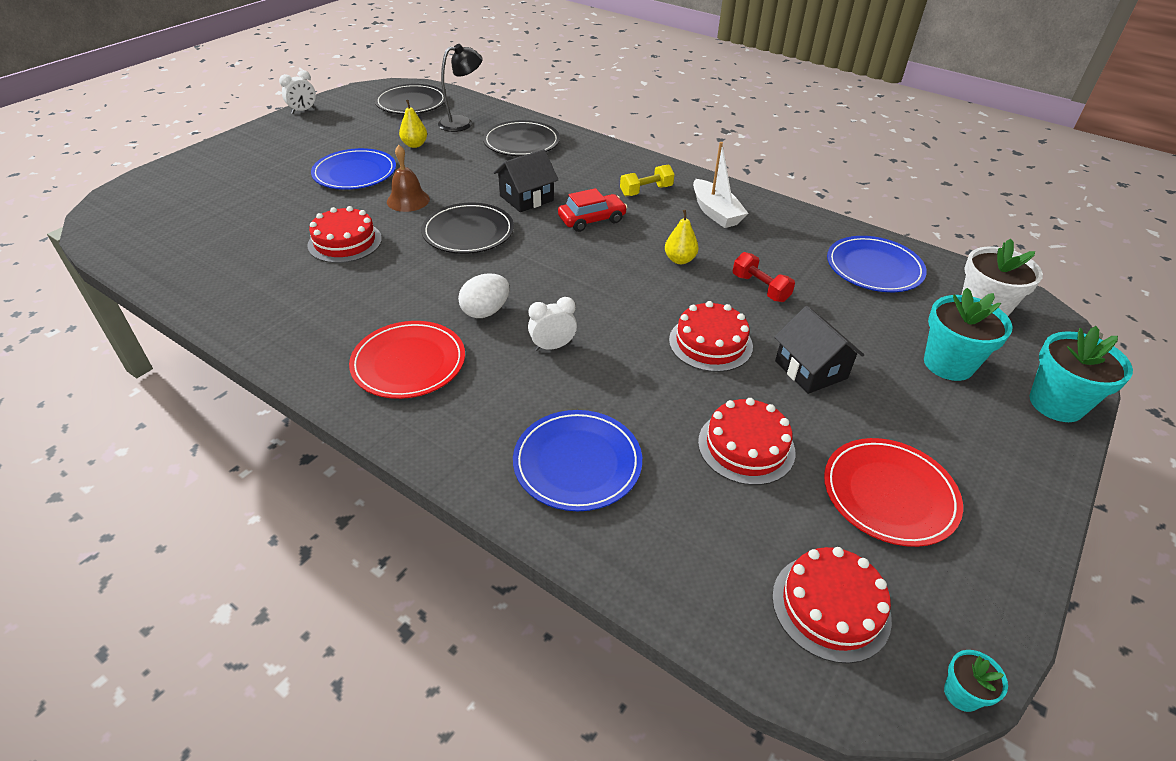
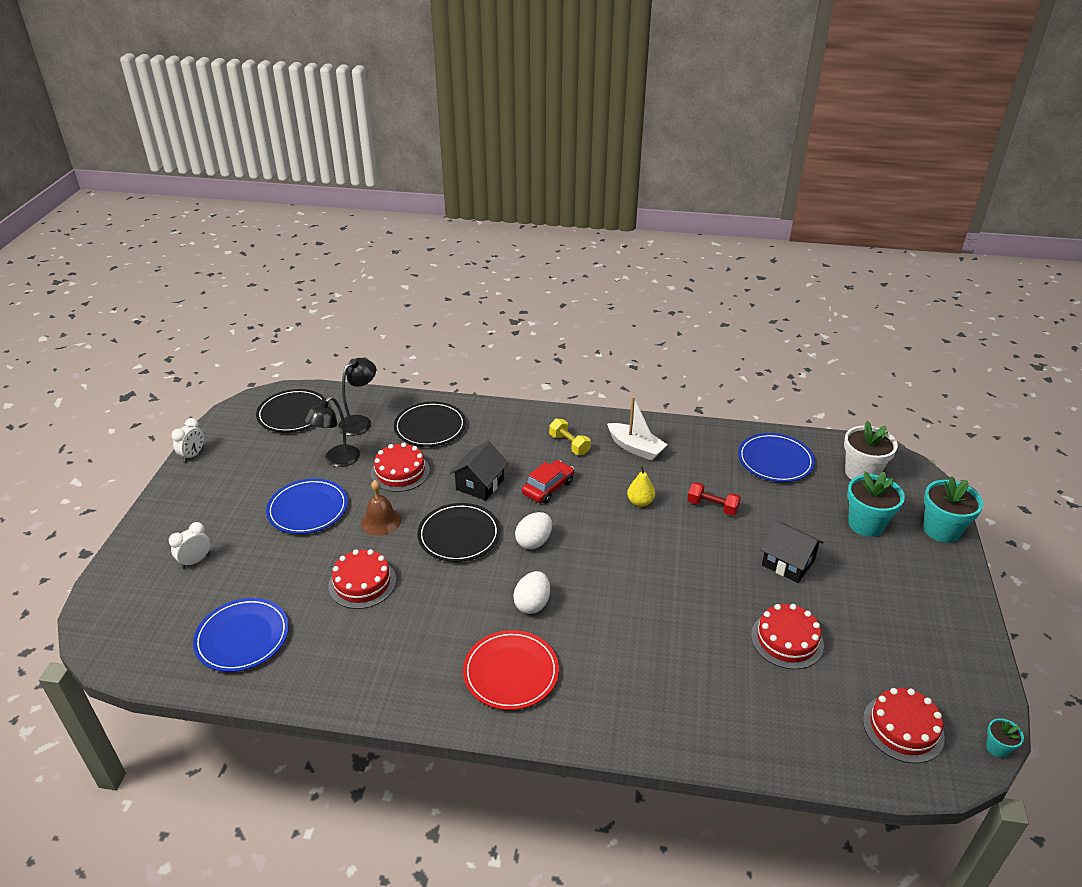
camera: 25 degrees left, 5 degrees down
yellow pear [399,100,427,148] -> black lamp [303,397,360,467]
blue plate [513,410,642,511] -> blue plate moved to [193,598,289,672]
white clock [528,297,577,351] -> white clock moved to [169,522,210,569]
yellow dumbbell [620,164,674,196] -> yellow dumbbell turned 75 degrees counterclockwise [549,419,591,455]
red cake [669,301,753,372] -> red cake moved to [371,443,430,492]
red plate [824,438,963,547] -> none
none -> white egg [515,512,552,549]

